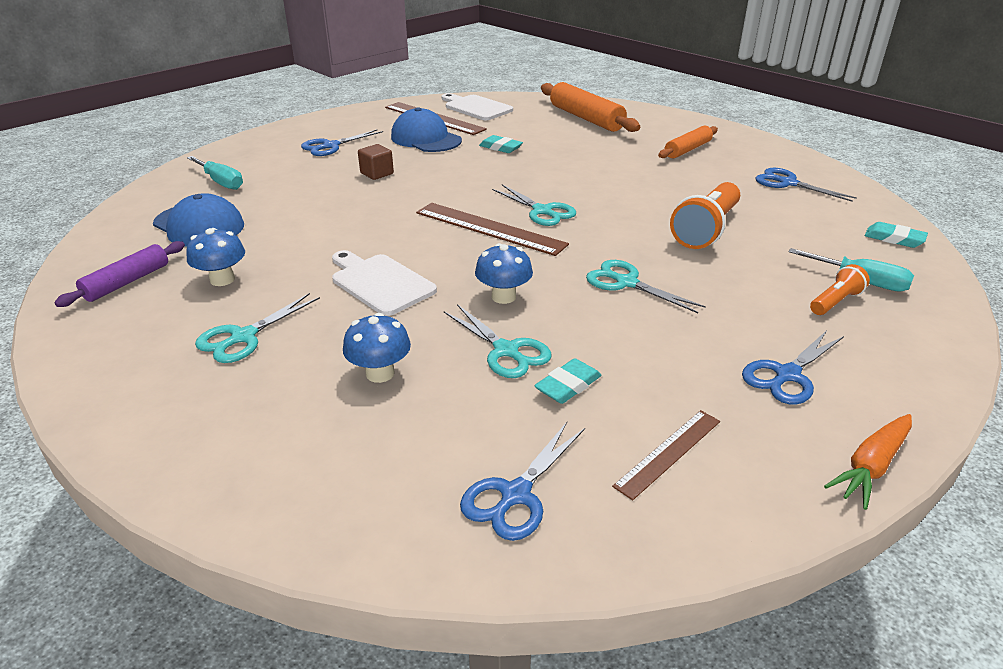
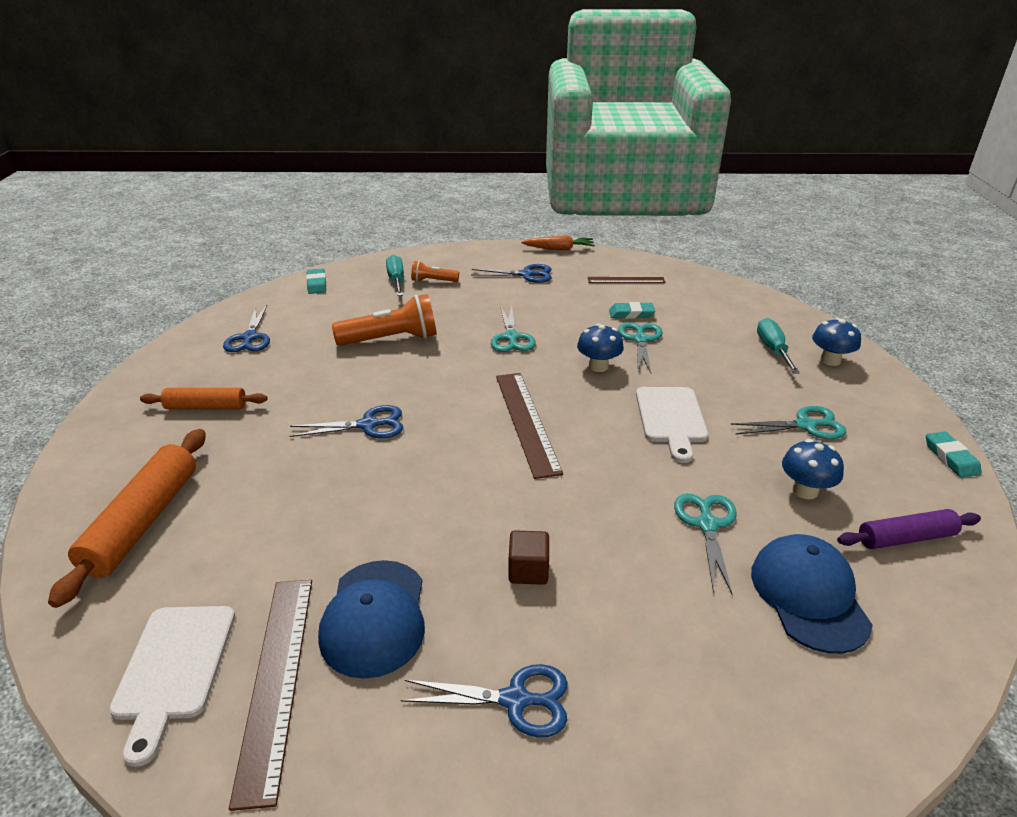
camera: 135 degrees left, 0 degrees up
turquoise screwdriver [187,156,243,190] -> turquoise screwdriver moved to [757,318,800,374]
blue mushroom [343,313,411,383] -> blue mushroom moved to [812,318,861,366]
blue scissors [460,422,585,541] -> blue scissors moved to [290,405,403,438]
turquoise eraser [479,135,523,153] -> turquoise eraser moved to [926,431,982,478]
turquoise scissors [492,184,576,226] -> turquoise scissors moved to [674,493,736,594]

